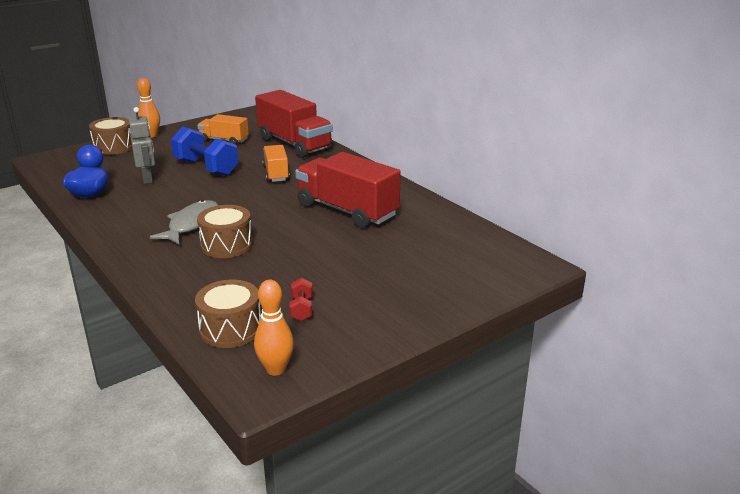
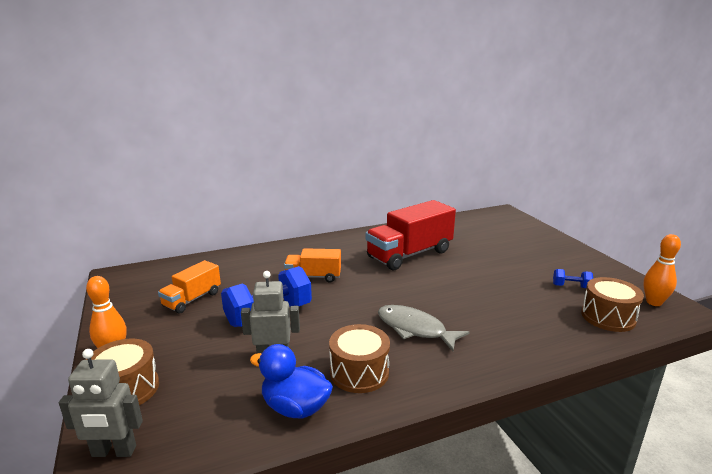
camera: 75 degrees left, 5 degrees down
brown drum [197,205,253,258] -> brown drum moved to [329,324,390,393]
red truck [255,90,333,158] -> none
red dumbbell [289,278,313,321] -> blue dumbbell [553,269,593,288]
none -> grey robot [59,349,143,457]

